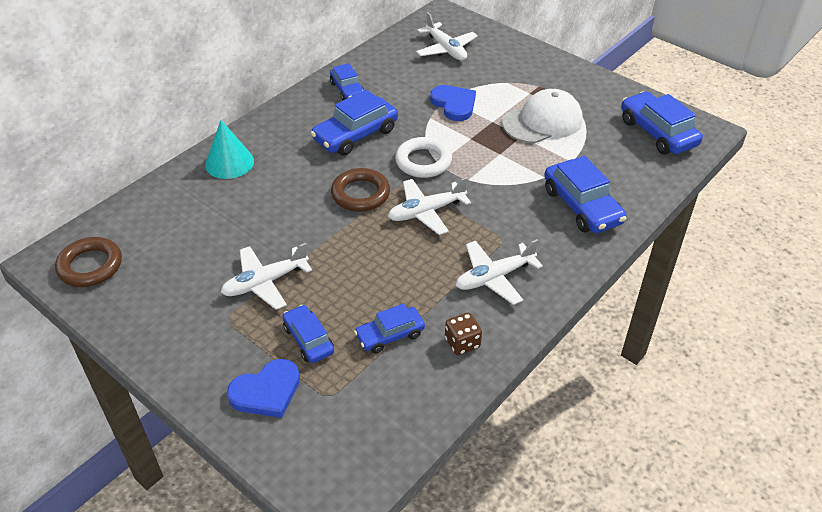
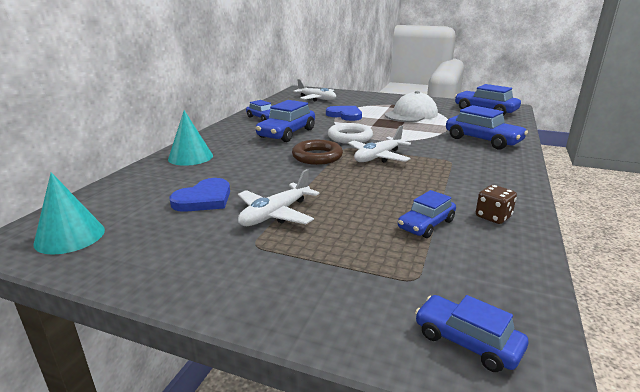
camera: 20 degrees left, 20 degrees down
brown ring [55,237,122,287] -> turquoise cone [33,172,105,254]
blue heart [227,359,300,418] -> blue heart moved to [170,178,230,212]
blue car [283,305,334,363] -> blue car moved to [415,295,528,372]
white plane [456,239,543,305] -> none

